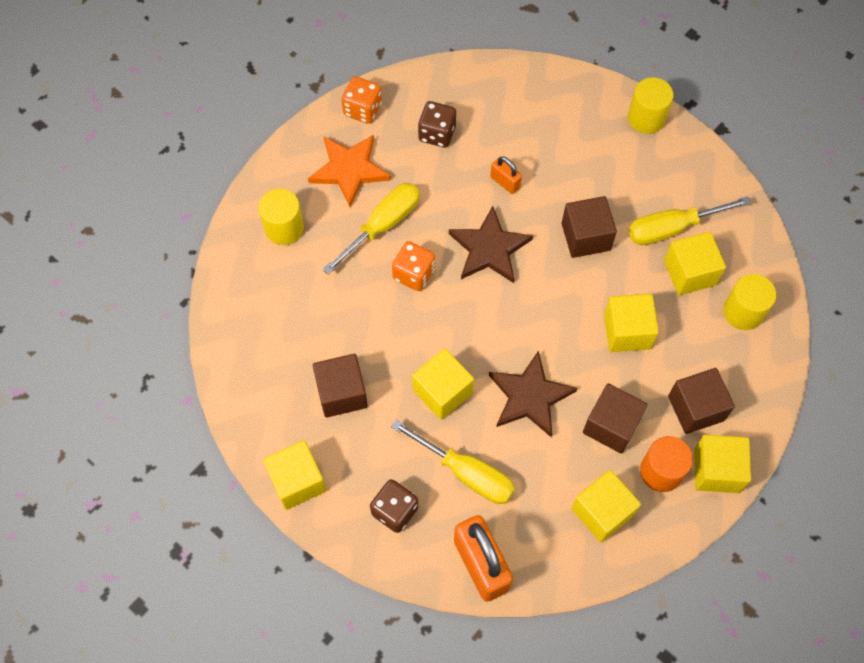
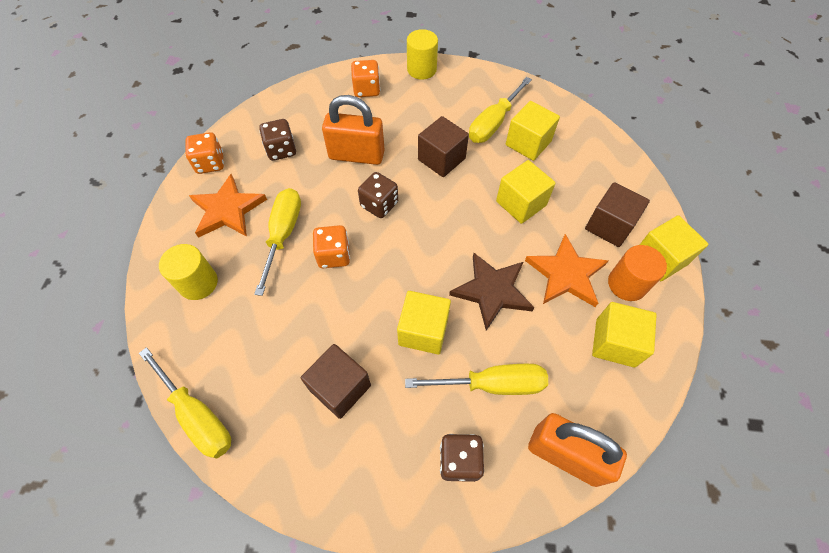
camera: 35 degrees left, 5 degrees down
yellow cube [263,440,326,510] -> none
brown star [449,206,533,283] -> brown dice [358,172,398,218]
orange padlock [490,156,522,194] -> orange padlock [322,95,385,165], size x2.02
brown cube [583,383,647,453] -> orange star [525,234,608,307]
yellow cylinder [723,274,776,330] -> none
none -> yellow screwdriver [139,347,231,458]
none -> orange dice [351,60,380,97]

